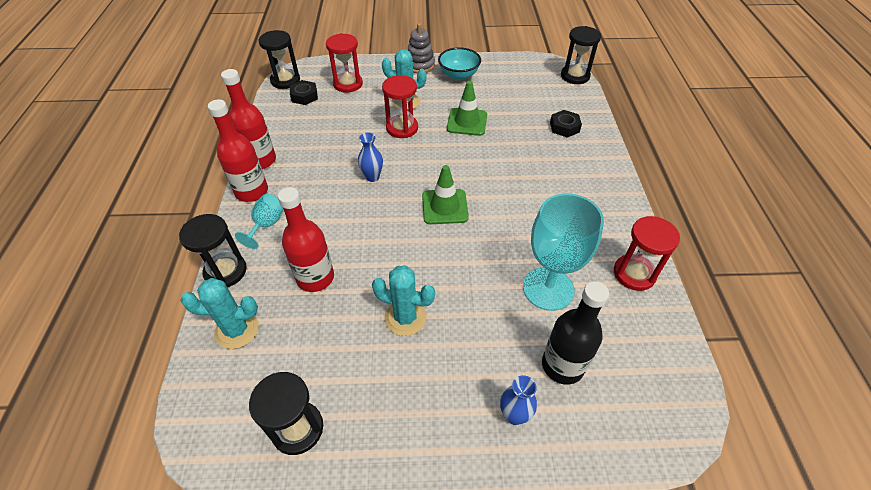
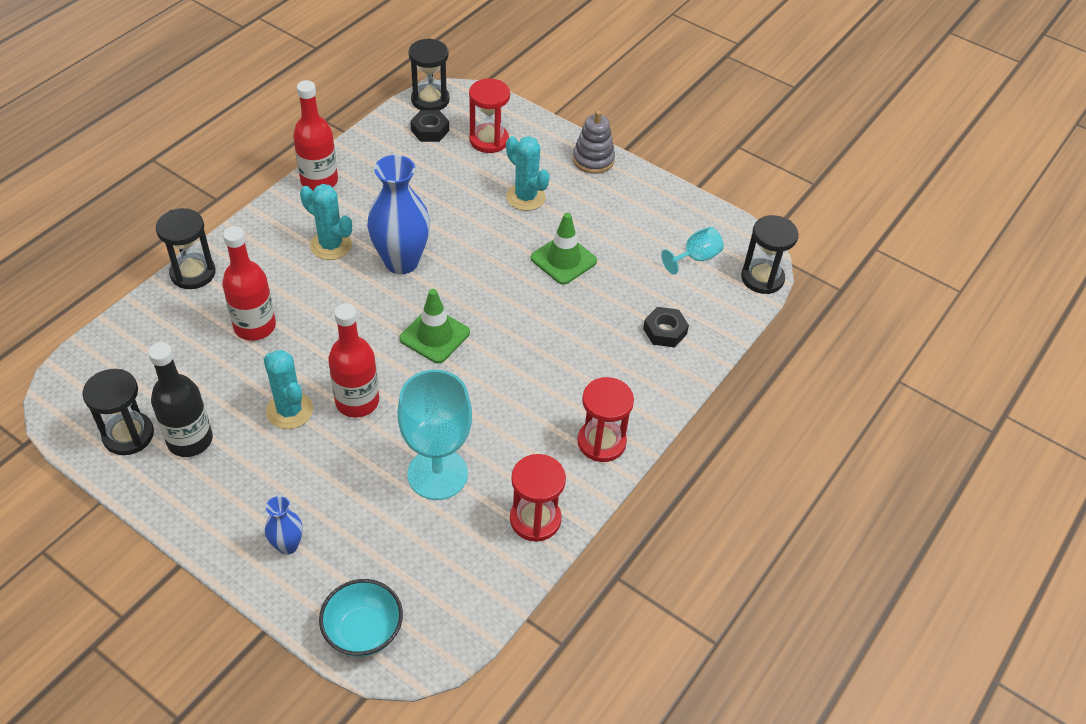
camera: 35 degrees right, 0 degrees up
turquoise cactus [180,278,259,349] -> turquoise cactus moved to [300,184,352,260]
red bottle [208,99,268,202] -> red bottle moved to [328,303,379,418]
turquoise goblet [235,194,284,249] -> turquoise goblet moved to [661,227,724,275]
blue vase [358,132,383,182] -> blue vase [367,155,430,274], size x2.01
red hourglass [382,75,418,138] -> red hourglass moved to [577,377,634,462]
turquoise bowl [438,47,481,80] -> turquoise bowl moved to [319,579,403,657]
black bottle [542,281,609,385] -> black bottle moved to [148,342,213,457]

